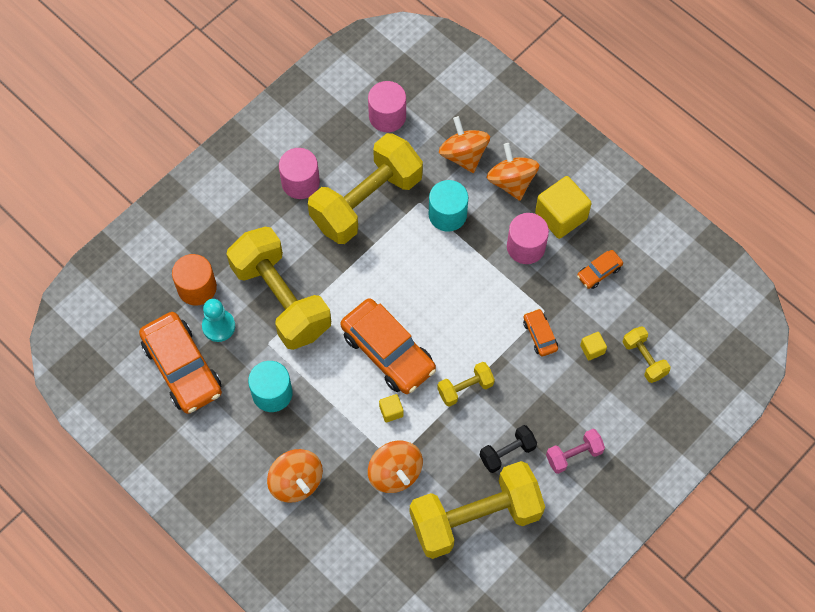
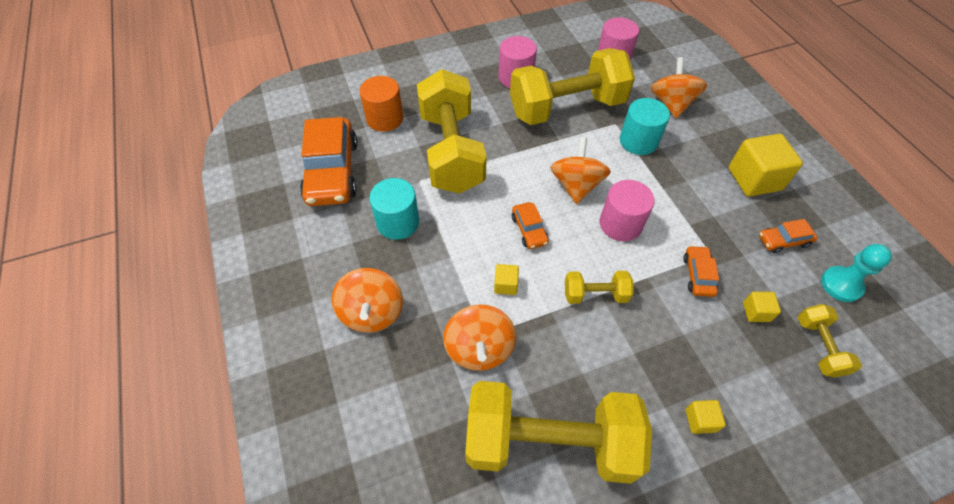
camera: 25 degrees right, 10 degrees down
turquoise pawn [202,299,235,342] -> turquoise pawn moved to [821,244,892,302]
orange car [340,298,436,394] -> orange car [512,202,549,249], size x0.46
black dumbbell [480,425,537,473] -> none
orange spinning top [486,143,540,201] -> orange spinning top moved to [550,137,611,204]
pink cylinder [507,213,549,264] -> pink cylinder moved to [600,180,655,241]
pink dumbbell [546,429,605,474] -> yellow cube [685,400,726,434]

